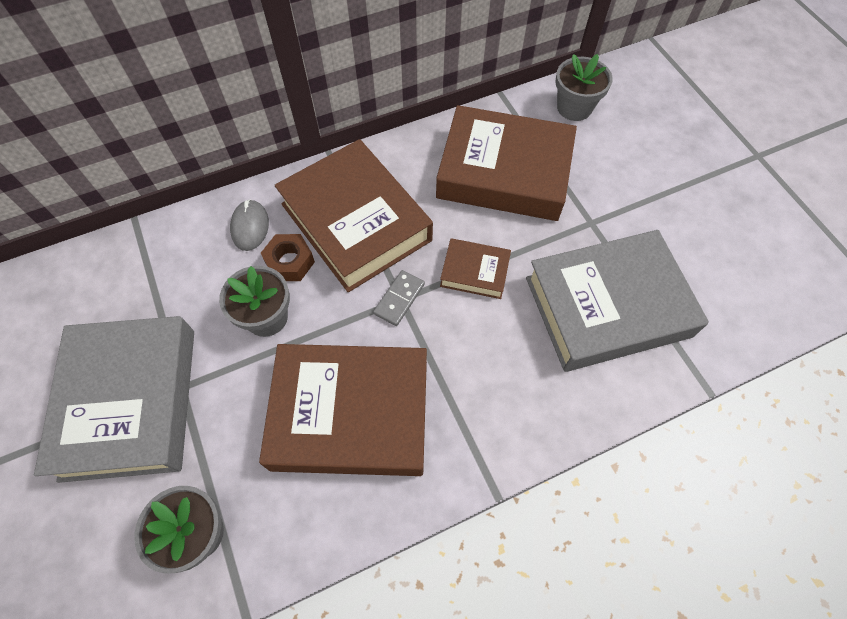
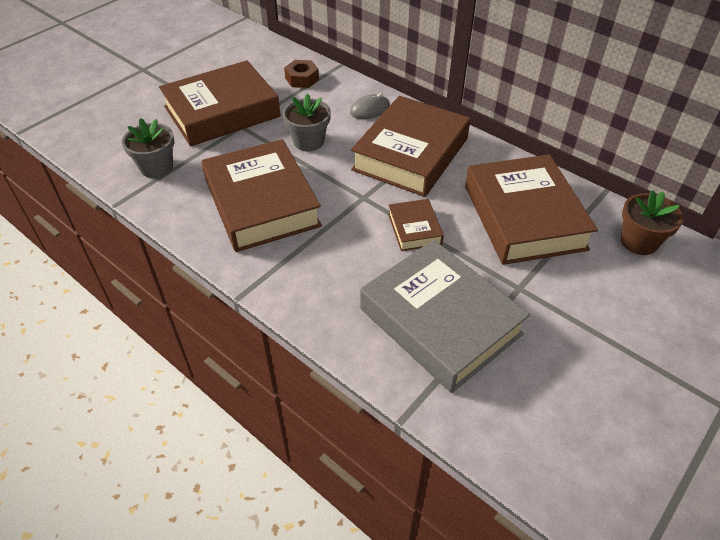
camera: 65 degrees right, 15 degrees down
grey book [34,316,194,483] -> brown book [159,60,281,146]
brown nut [261,234,315,281] -> brown nut moved to [284,60,319,88]
grey domino [373,270,425,326] -> none
grey flower pot [555,54,613,121] -> brown flower pot [621,190,683,255]

